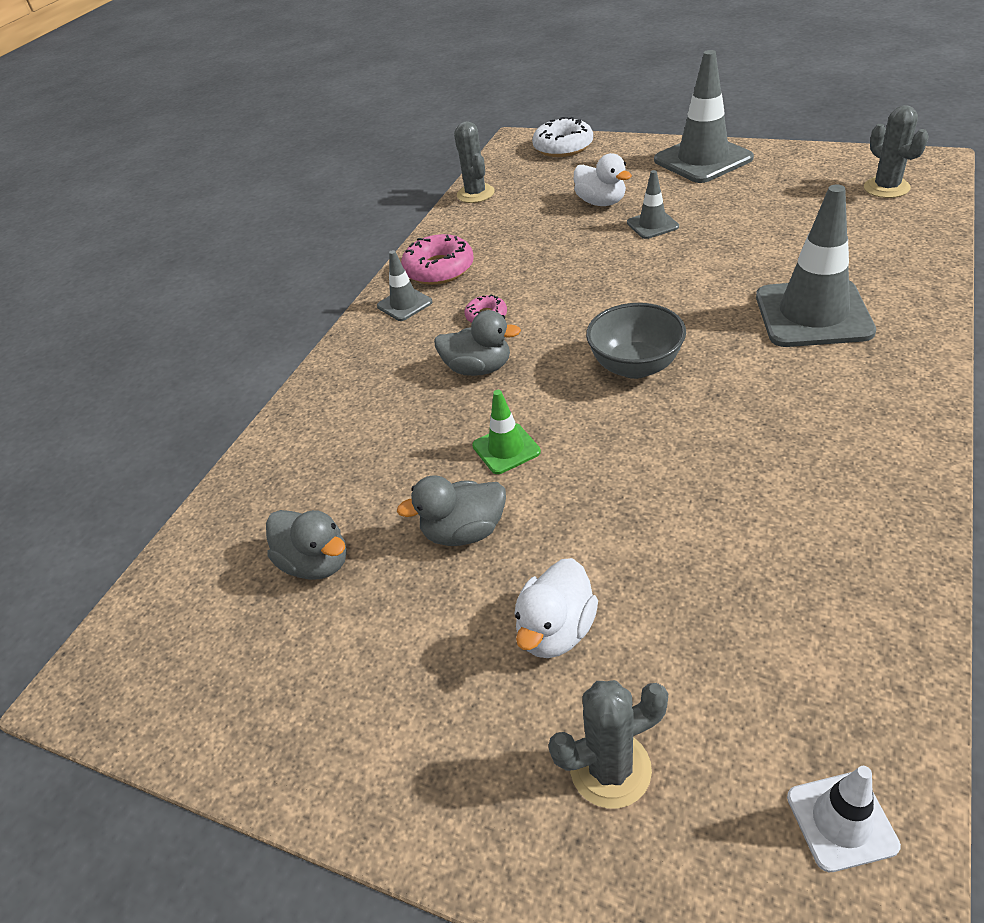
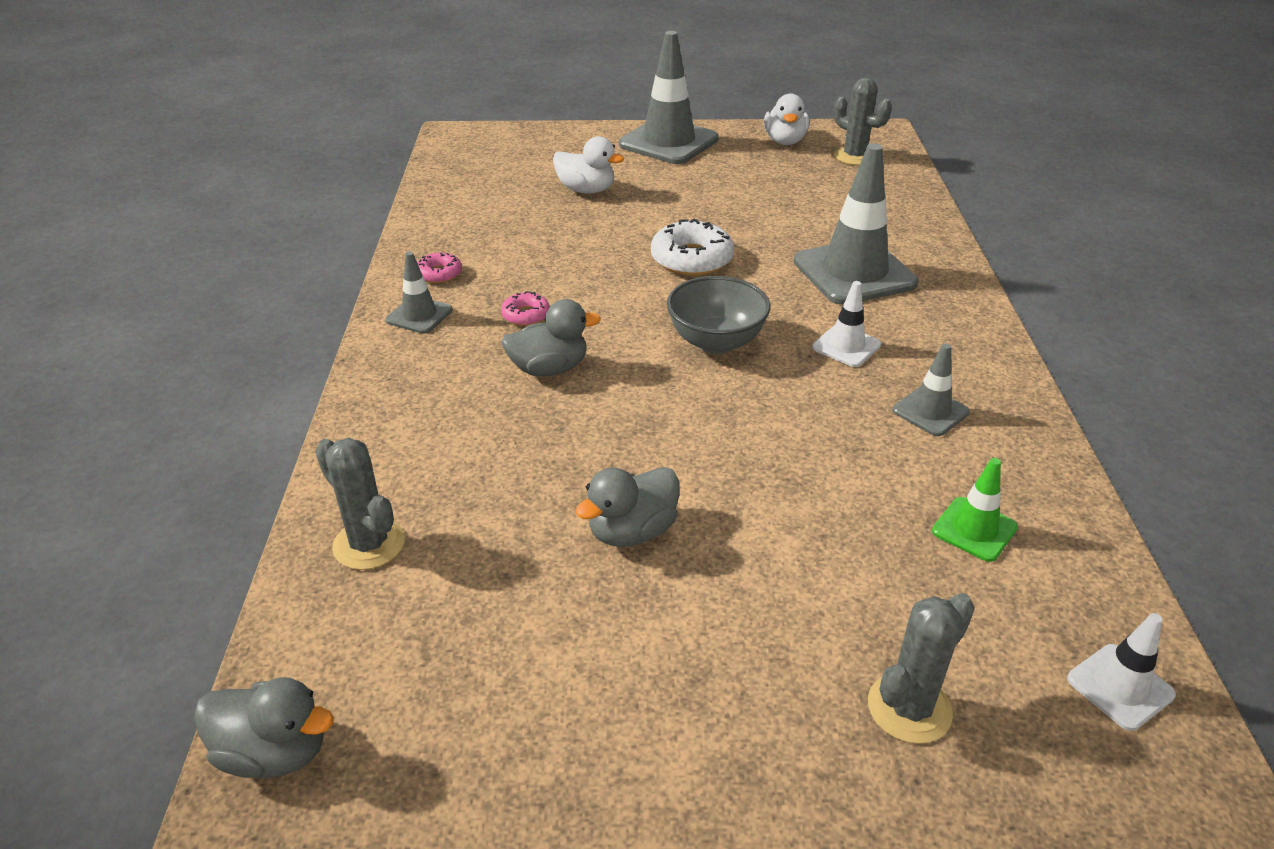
camera: 30 degrees left, 5 degrees down
grey duck [266,510,346,580] -> grey duck moved to [194,677,334,778]
pink donut [401,234,474,285] -> pink donut [417,253,462,283], size x0.54
grey cactus [454,121,495,203] -> grey cactus moved to [315,438,405,570]
green traffic cone [472,390,541,474] -> green traffic cone moved to [932,458,1018,562]
white duck [515,558,598,658] -> white duck moved to [764,93,809,145]
white donut [532,117,593,157] -> white donut moved to [651,219,734,276]
grey traffic cone [627,170,679,239] -> grey traffic cone moved to [892,343,970,436]
none -> white traffic cone [812,281,881,367]

